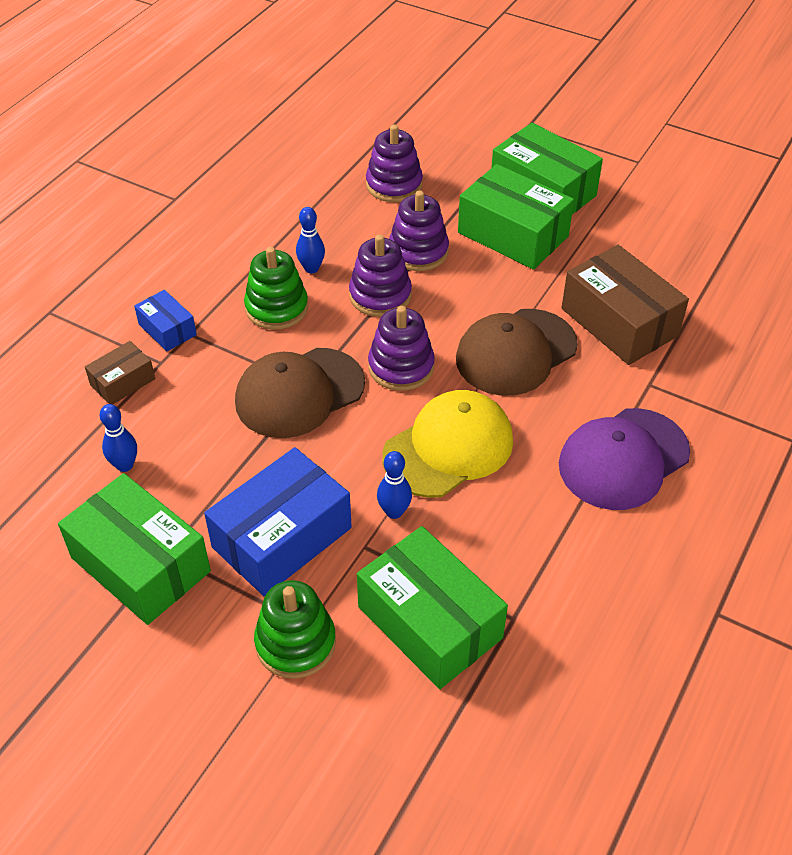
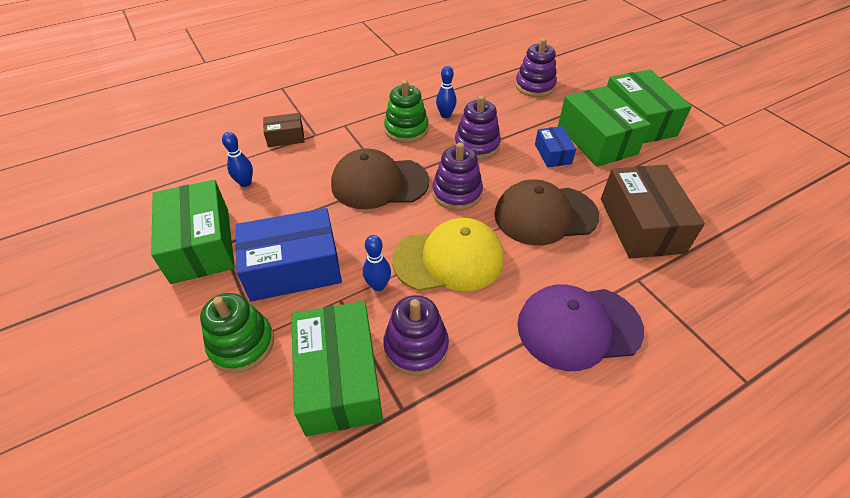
camera: 30 degrees right, 0 degrees up
blue box [134,290,197,351] -> blue box moved to [535,126,576,167]
purple stacking toy [389,191,449,271] -> purple stacking toy moved to [383,295,449,376]

